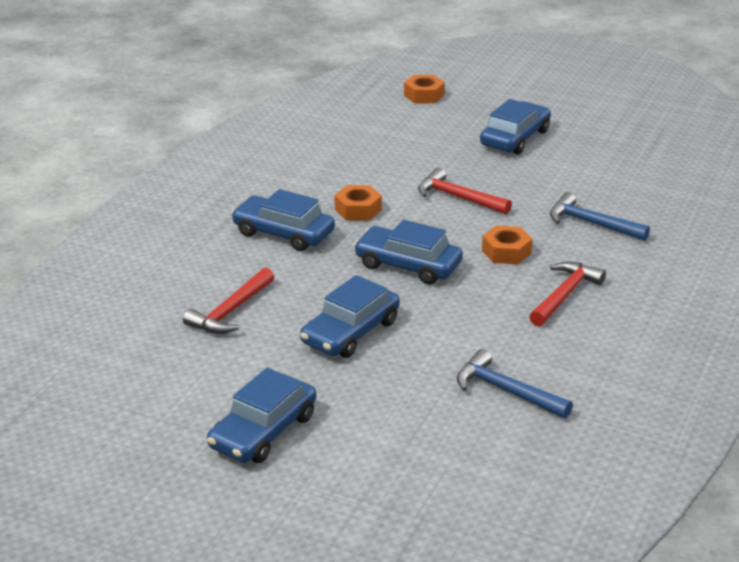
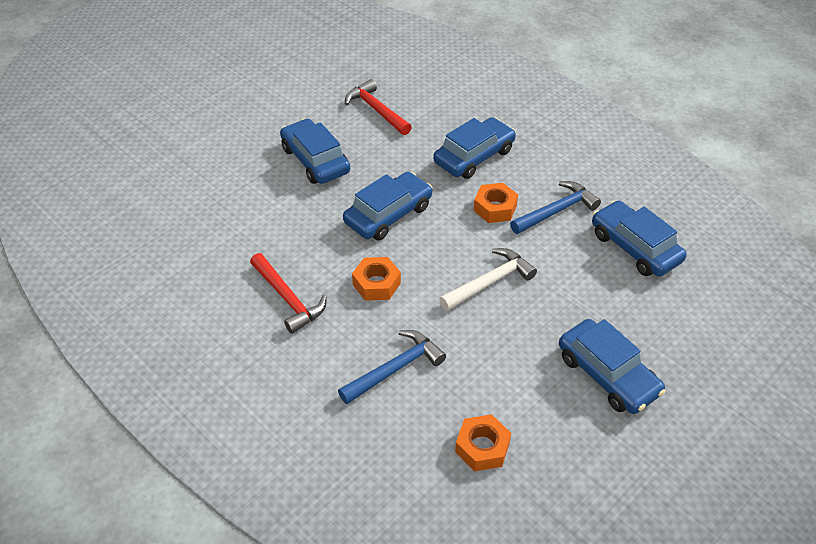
camera: 110 degrees right, 15 degrees up
blue car [207,368,316,463] -> blue car moved to [592,200,687,277]
orange nut [404,75,445,103] -> orange nut moved to [455,414,511,472]
red hammer [418,167,512,215] -> white hammer [439,248,537,311]
blue hammer [457,349,573,418] -> blue hammer moved to [510,181,601,234]

